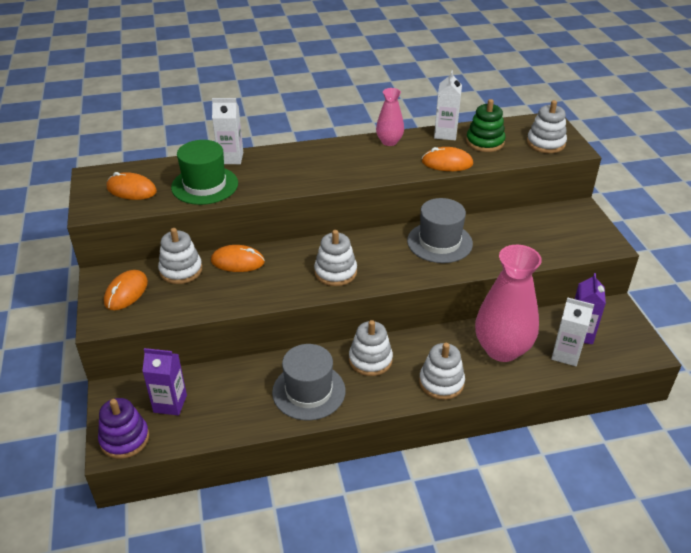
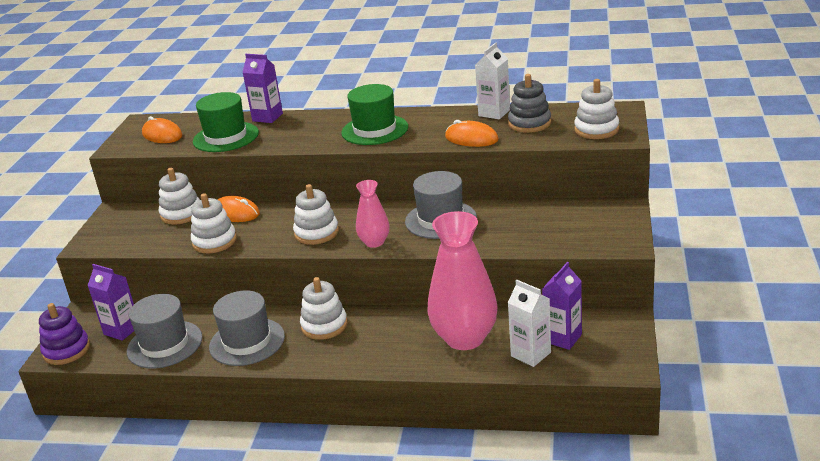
camera: 25 degrees right, 10 degrees down
orange mouse [104,270,148,310] -> none
white carton [212,98,243,164] -> purple carton [242,54,283,123]
pink vase [376,88,404,146] -> pink vase moved to [356,180,390,248]
white stacking toy [419,343,465,400] -> white stacking toy moved to [191,193,237,253]
green stacking toy [466,99,506,152] -> grey stacking toy [508,74,551,133]
none -> grey hat [127,294,202,368]
none -> green hat [341,84,408,145]

